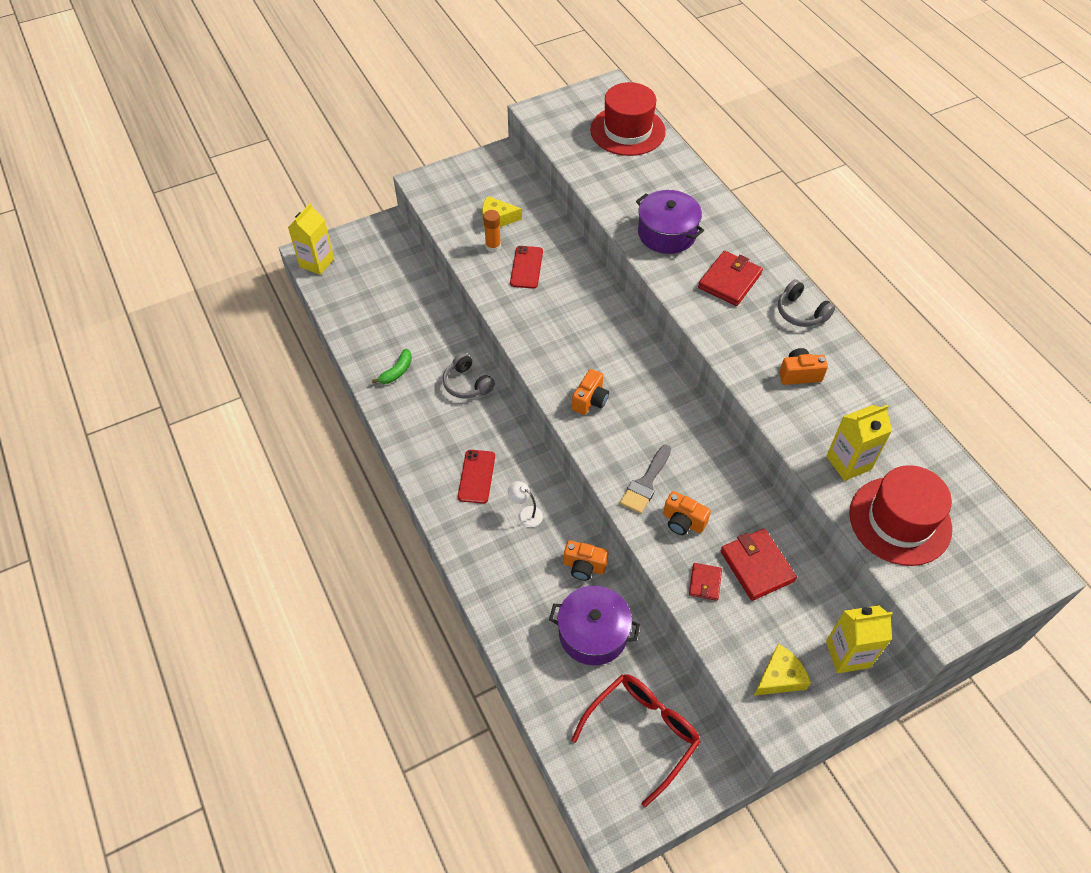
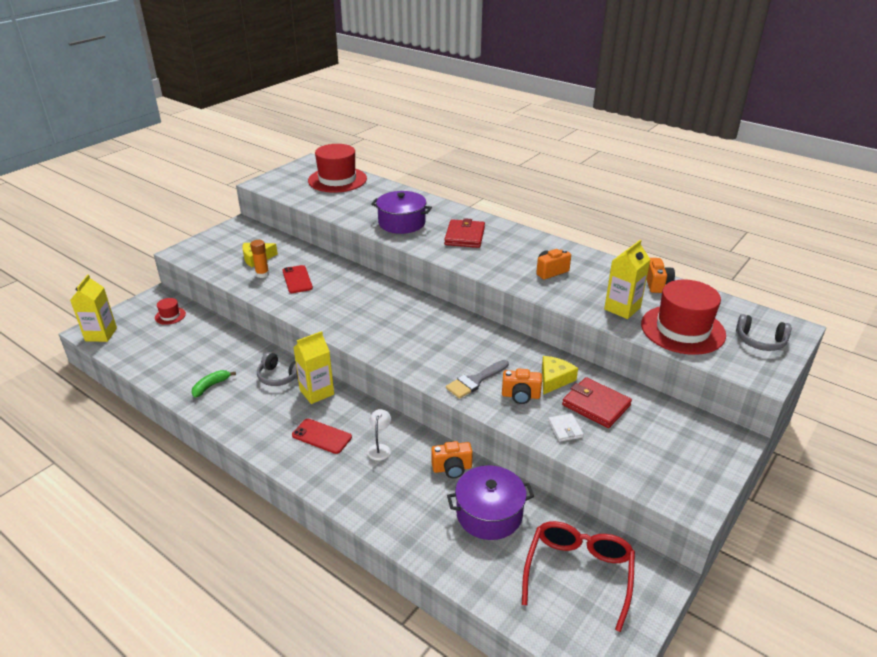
camera: 25 degrees left, 20 degrees down
green banana [372,349,412,384] -> green banana turned 150 degrees counterclockwise [192,370,236,398]
red phone [458,450,495,504] -> red phone turned 45 degrees counterclockwise [292,419,352,454]
white lamp [508,481,543,527] -> white lamp turned 90 degrees clockwise [368,409,391,461]
orange camera [572,369,609,415] -> orange camera moved to [646,258,675,293]
grey brush [620,445,671,514] -> grey brush turned 45 degrees clockwise [446,360,509,399]
red wallet [689,563,722,601] -> white wallet [548,414,584,442]
yellow cheese [754,644,811,696] -> yellow cheese moved to [542,356,578,395]
grey headphones [778,279,835,327] -> grey headphones moved to [736,314,792,351]
yellow carton [826,605,893,673] -> yellow carton moved to [293,331,334,404]
none -> red hat [155,298,186,325]

